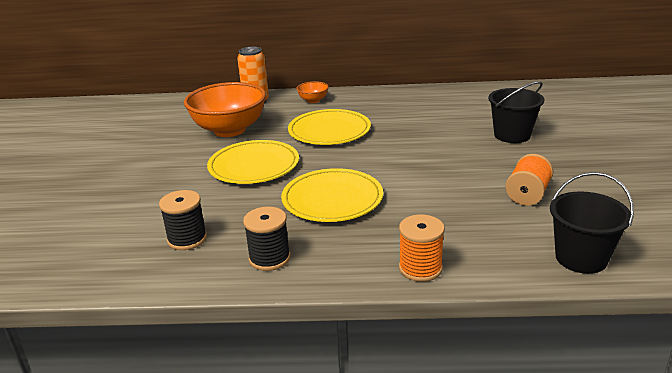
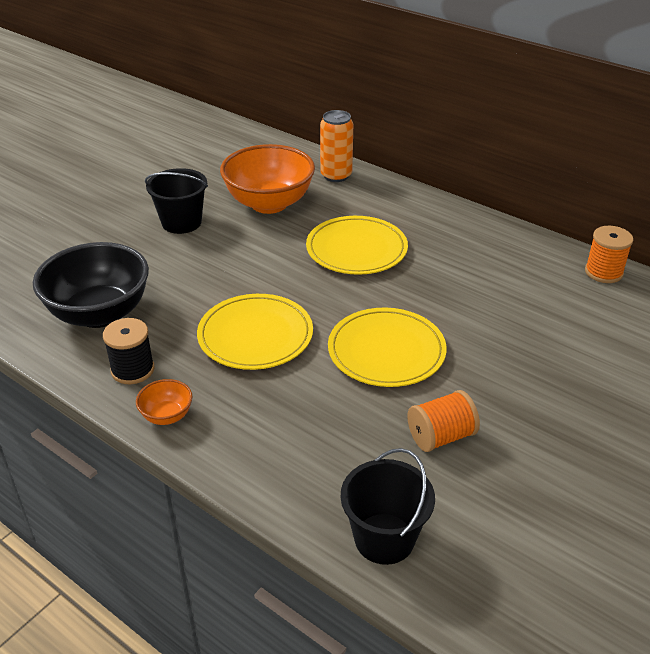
camera: 35 degrees right, 10 degrees up
black spool [159,190,207,250] -> black bowl [33,242,149,328]
yellow plate [207,140,299,184] -> yellow plate moved to [328,308,447,387]
orange bowl [296,81,329,103] -> orange bowl moved to [136,379,193,425]
orange spool [399,215,445,282] -> orange spool moved to [585,226,633,283]
black bucket [488,81,545,143] -> black bucket moved to [145,168,208,234]

